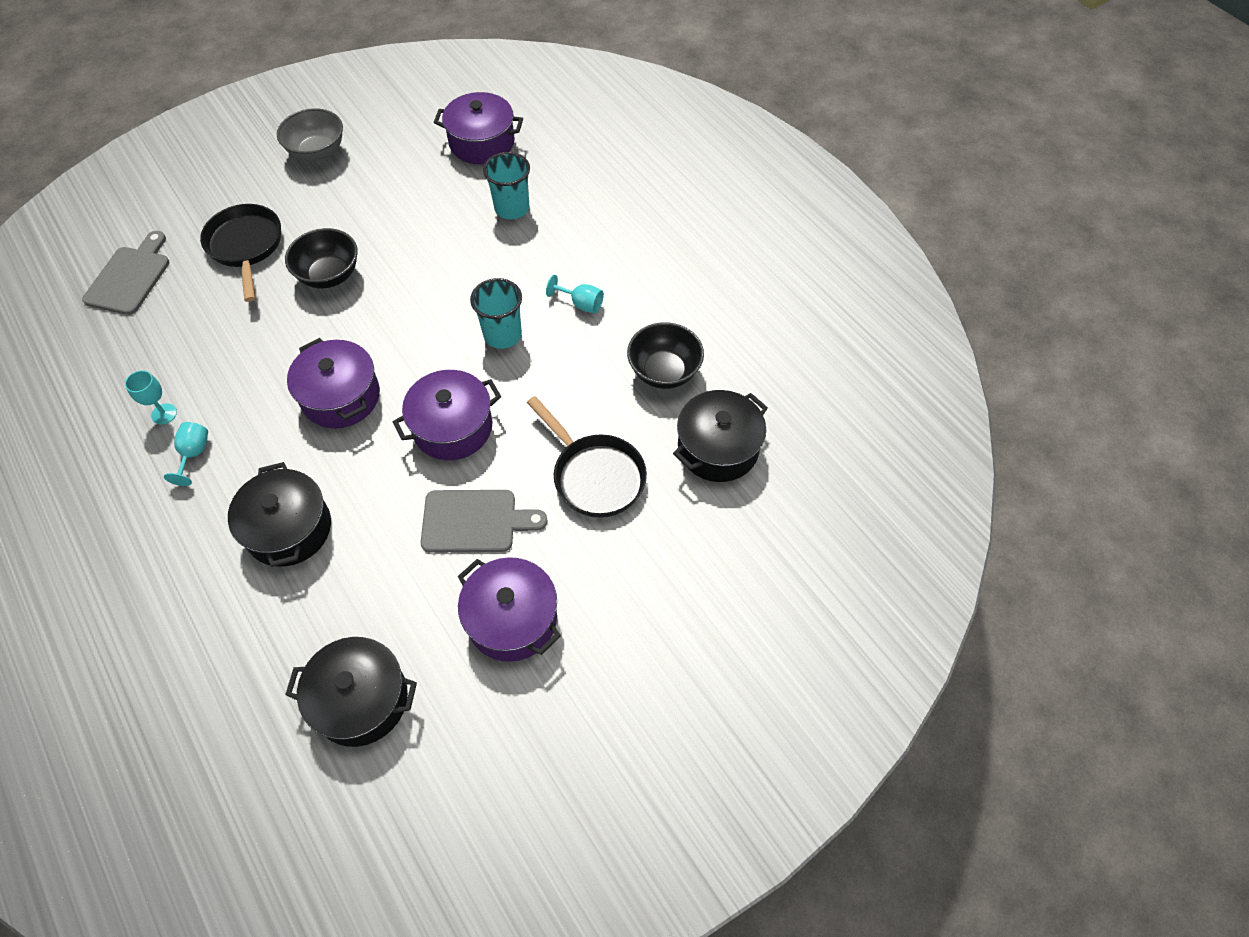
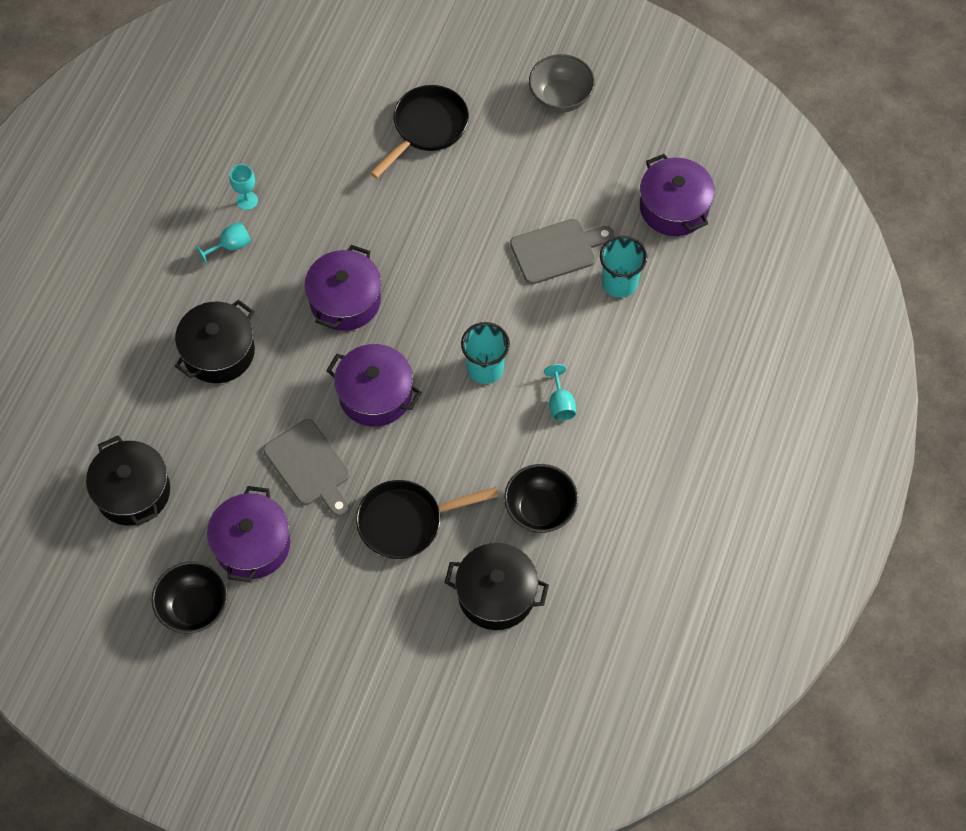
camera: 55 degrees right, 5 degrees up
grey cutting board [82,231,170,315] -> grey cutting board moved to [510,219,614,284]
black bowl [285,228,358,288] -> black bowl moved to [152,561,228,633]
black pan [527,396,647,518] -> black pan turned 60 degrees clockwise [356,480,498,559]

